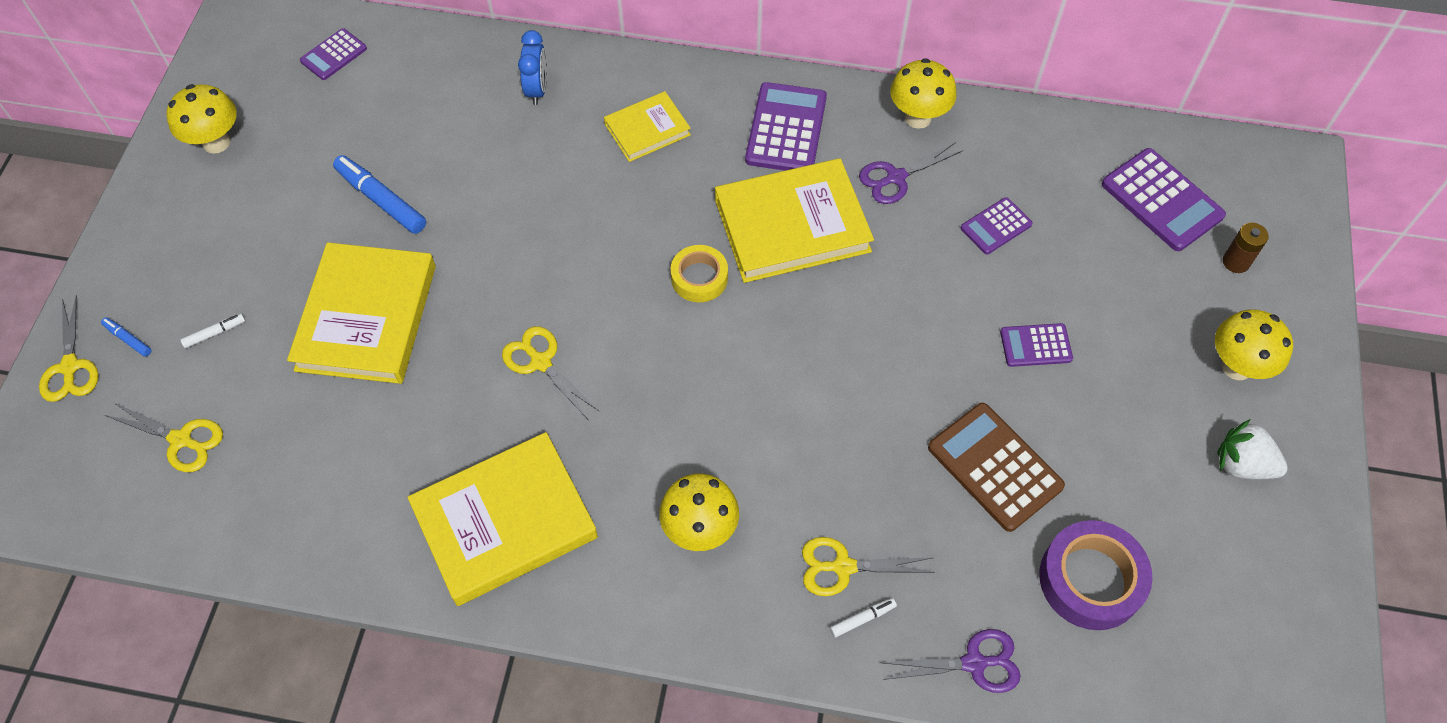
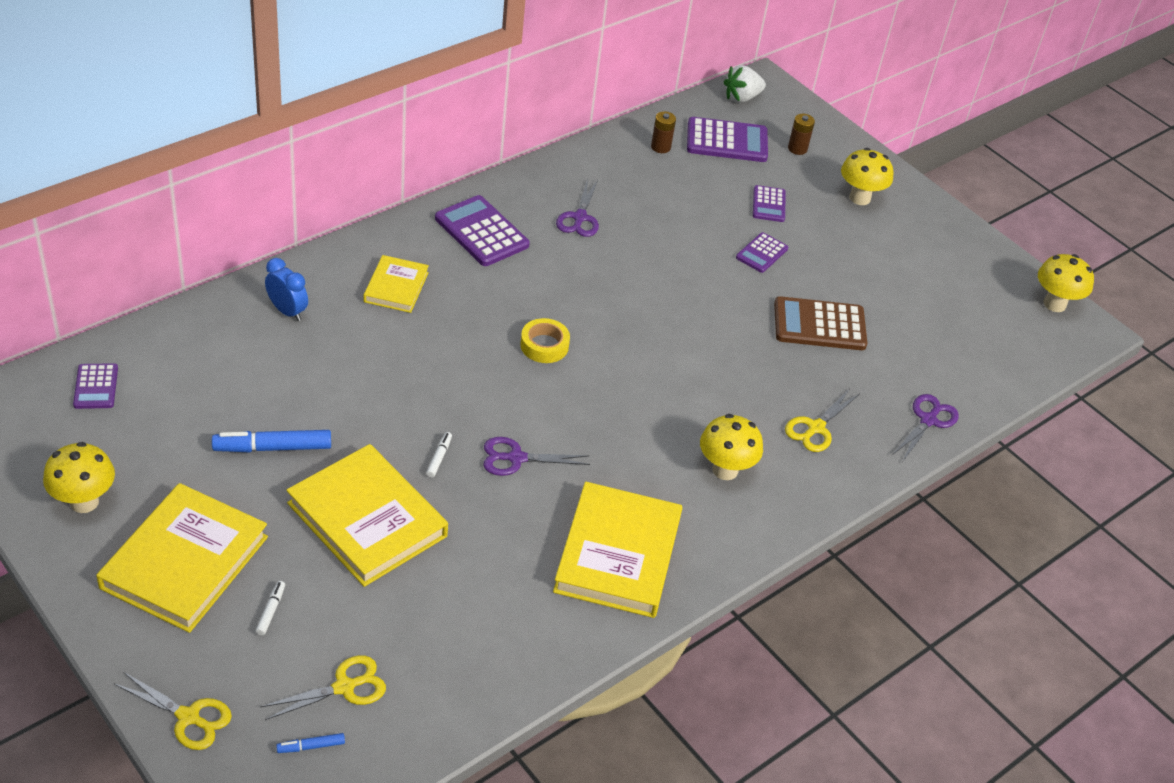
camera: 55 degrees left, 15 degrees down
blue marker [101,317,152,357] -> blue marker moved to [276,733,345,753]
yellow scissors [502,326,600,419] -> purple scissors [483,437,590,476]
yellow book [715,158,874,283] -> yellow book moved to [96,483,268,633]
white marker [830,598,897,637] -> white marker moved to [426,432,452,478]
yellow mushroom [890,58,957,129] -> yellow mushroom moved to [1038,254,1094,312]
purple calculator [961,197,1032,255] -> purple calculator moved to [753,185,786,222]
purple tape [1039,520,1152,630] -> none
white strawberry [1217,419,1288,479] -> white strawberry moved to [724,65,766,102]
none -> brown battery [651,111,676,153]

